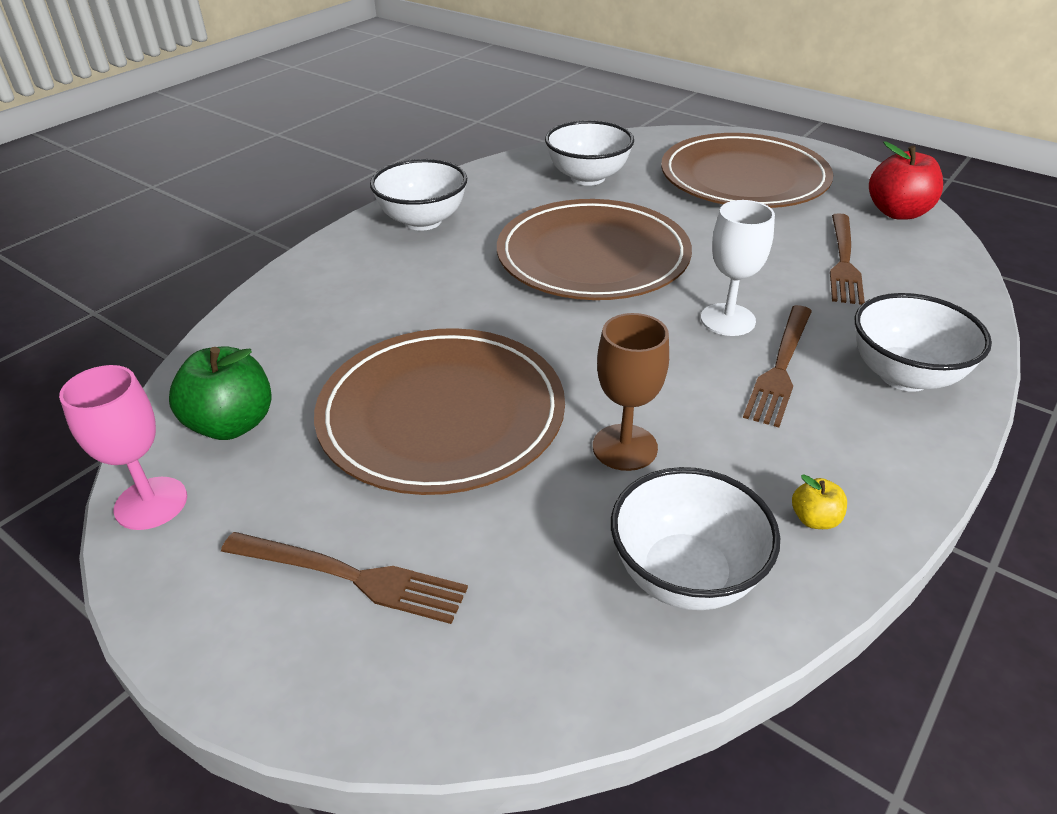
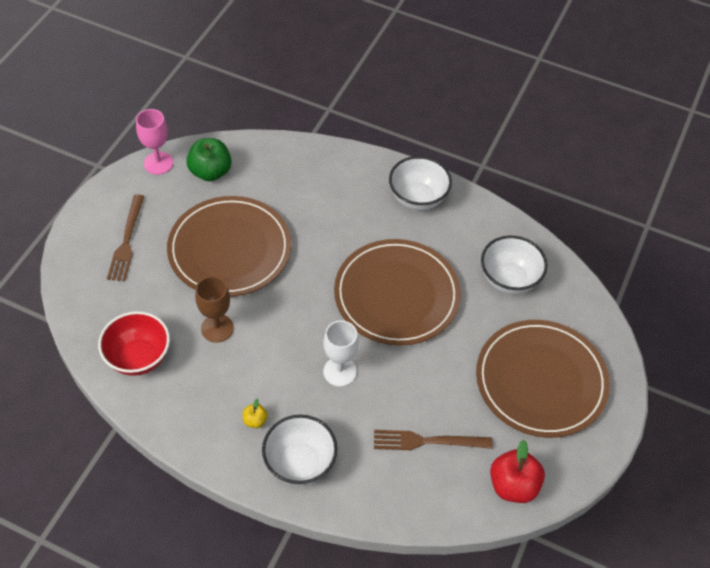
camera: 75 degrees right, 15 degrees up
white bowl [611,467,780,610] -> red bowl [98,311,170,376]
brown fork [743,305,812,427] -> none
yellow apple [792,474,847,529] -> yellow apple moved to [243,399,268,428]

